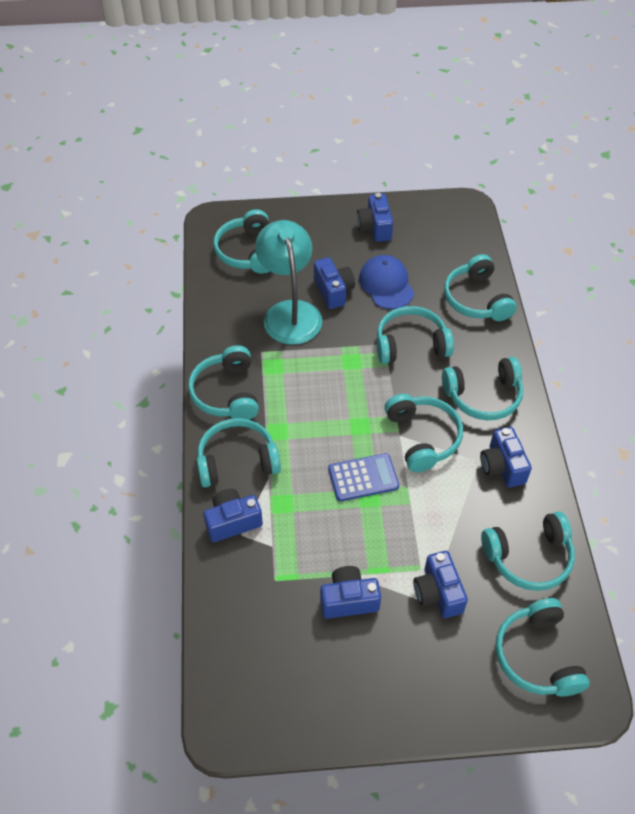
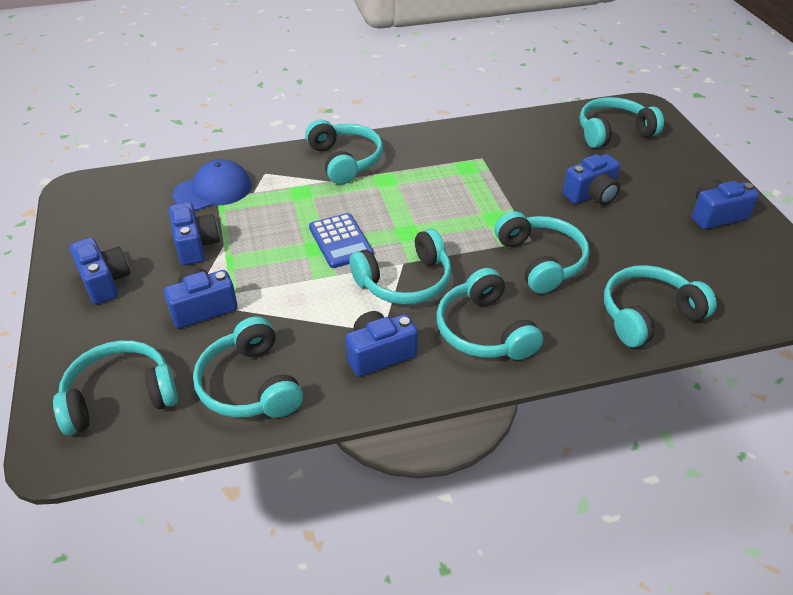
camera: 80 degrees right, 10 degrees down
turquoise headphones [188,345,259,420] -> none
blue camera [203,489,263,542] -> blue camera moved to [69,238,130,304]
turquoise lamp [255,220,322,345] -> none
blue cap [359,255,414,309] -> blue cap moved to [173,159,251,211]

